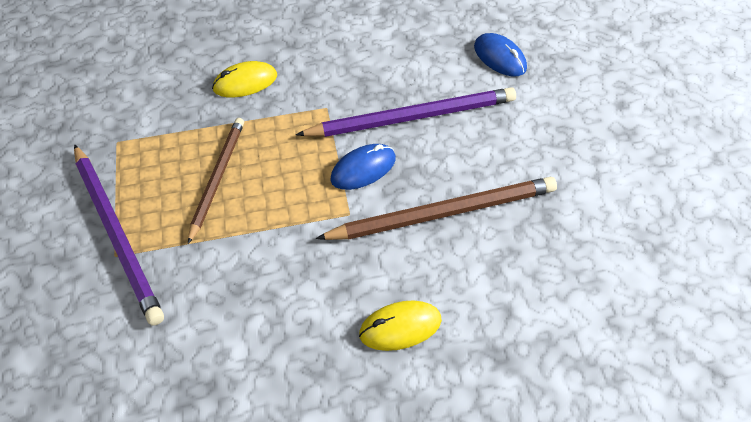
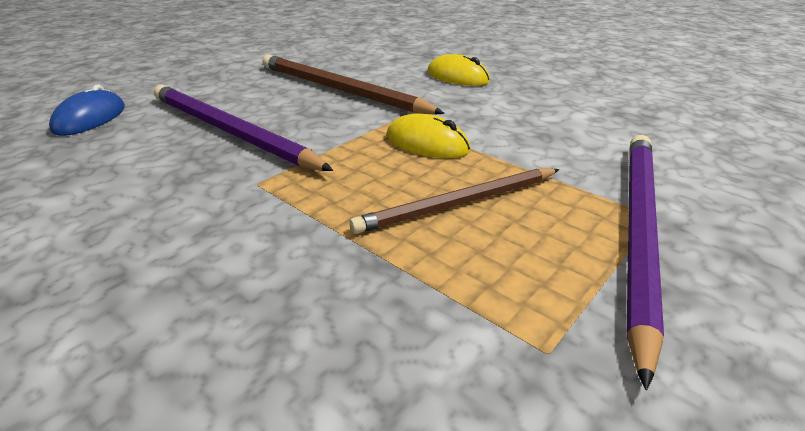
camera: 130 degrees left, 20 degrees down
yellow mouse [212,61,277,98] -> yellow mouse moved to [387,113,471,158]
blue mouse [330,144,396,190] -> none

